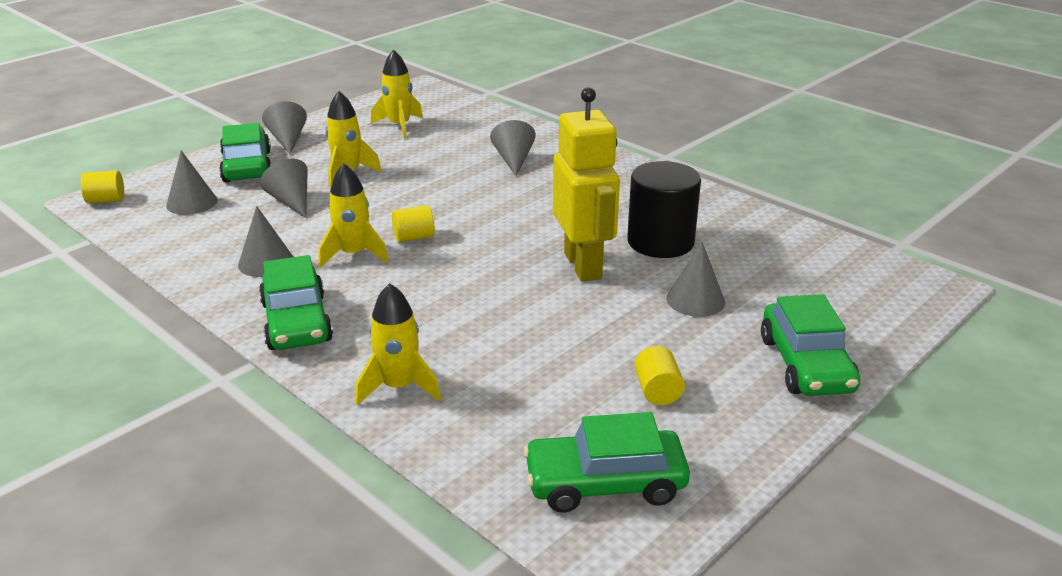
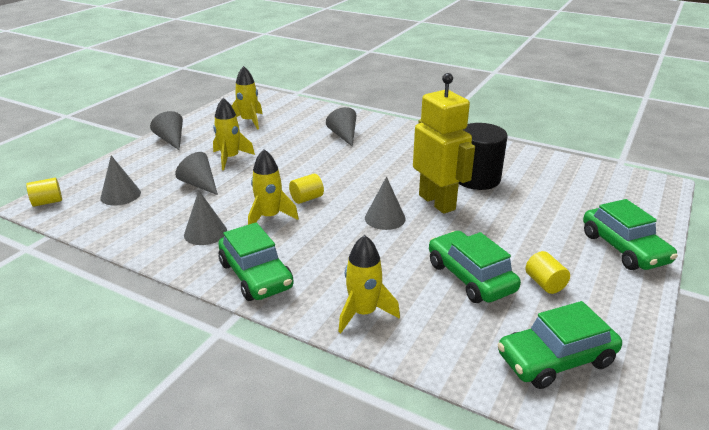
camera: 15 degrees left, 0 degrees up
green car [219,123,272,183] -> green car moved to [429,231,521,303]
grey cone [667,242,725,317] -> grey cone moved to [365,177,406,230]

